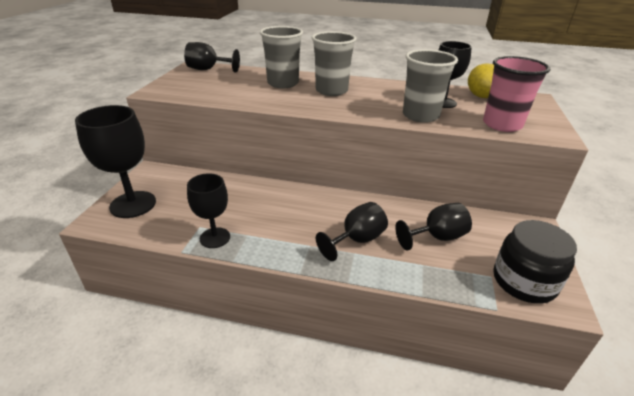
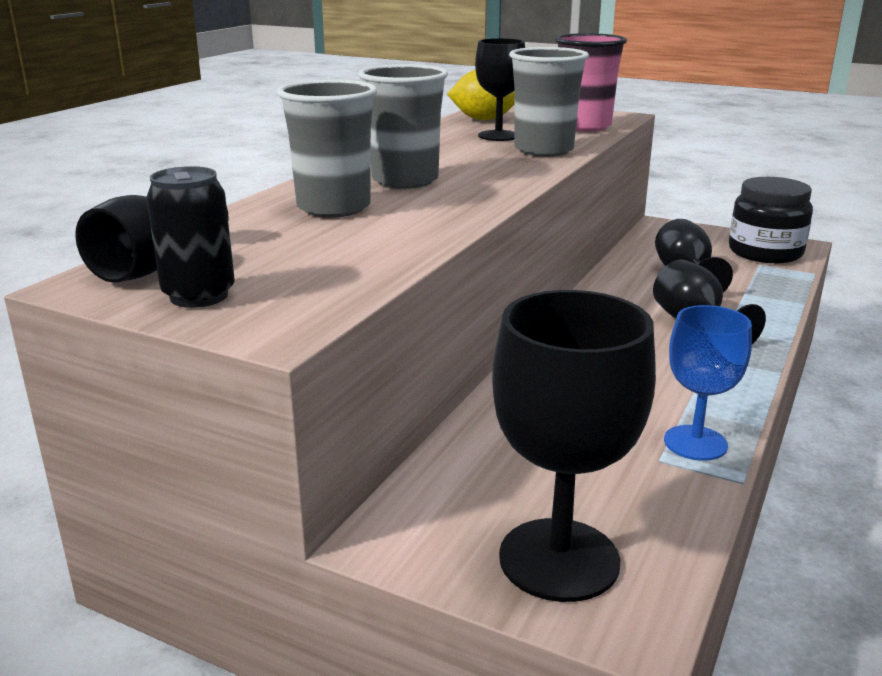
camera: 75 degrees left, 10 degrees down
black goblet [187,173,230,248] -> blue goblet [664,305,752,461]
none -> black can [146,166,235,308]

